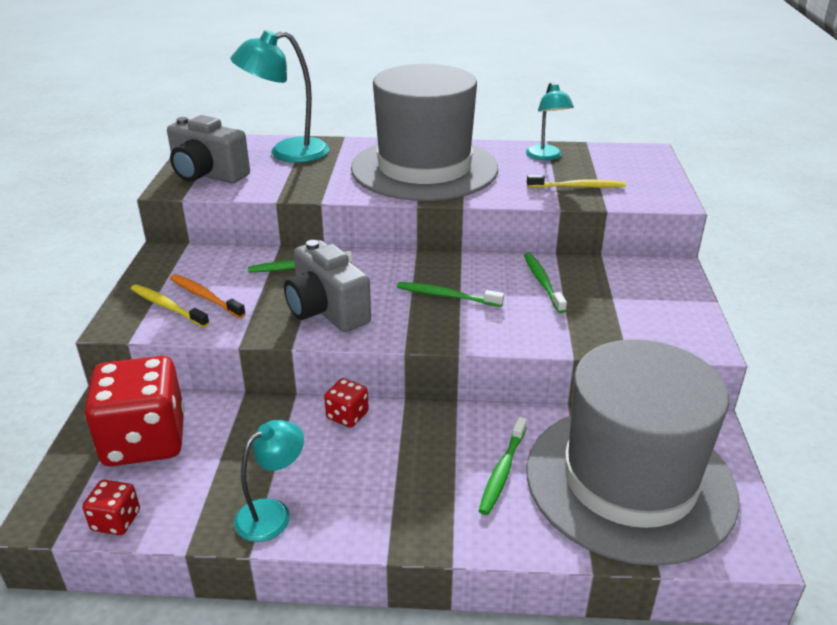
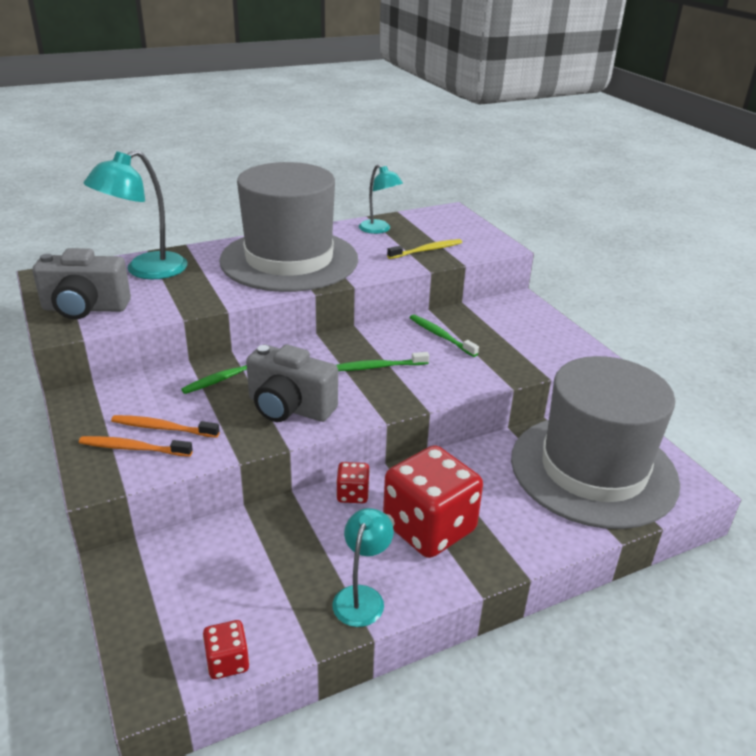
camera: 30 degrees left, 0 degrees up
red dice [84,356,185,466] -> red dice moved to [383,445,483,558]
yellow toothbrush [131,284,210,328] -> orange toothbrush [79,436,193,457]
green toothbrush [479,417,527,515] -> none

